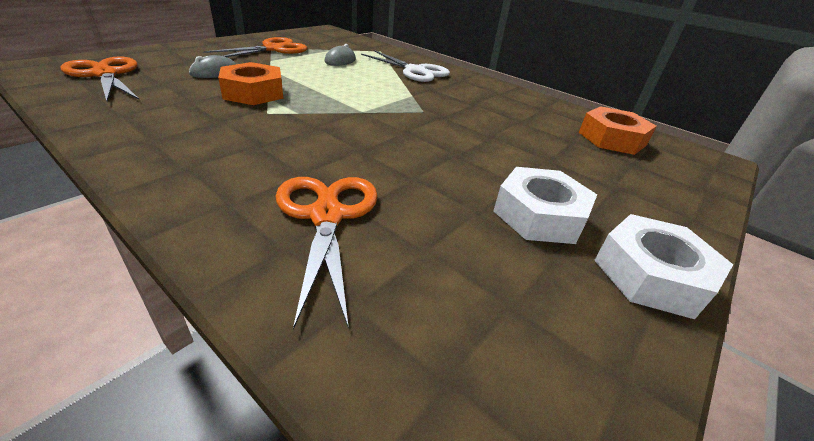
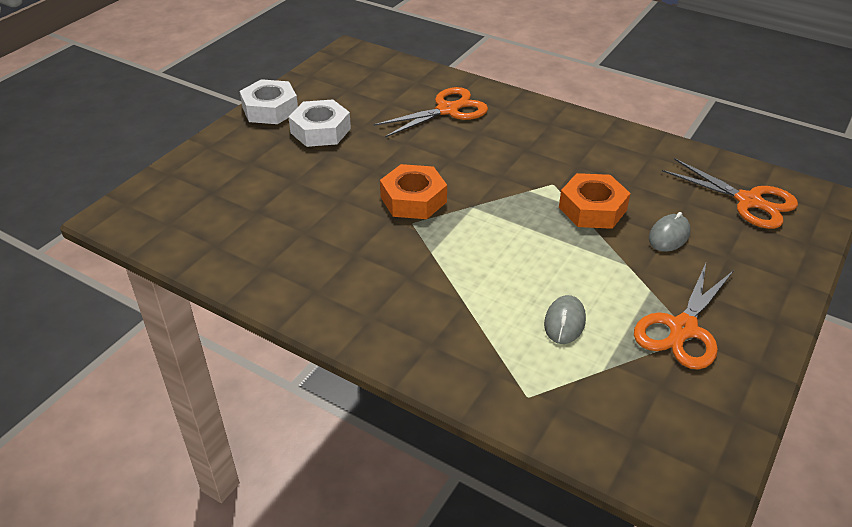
camera: 175 degrees right, 5 degrees up
orange scissors [276,177,378,330] -> orange scissors turned 105 degrees counterclockwise [374,87,488,137]
white scissors [361,50,450,82] -> none
orange nut [579,106,657,155] -> orange nut moved to [380,164,447,219]

